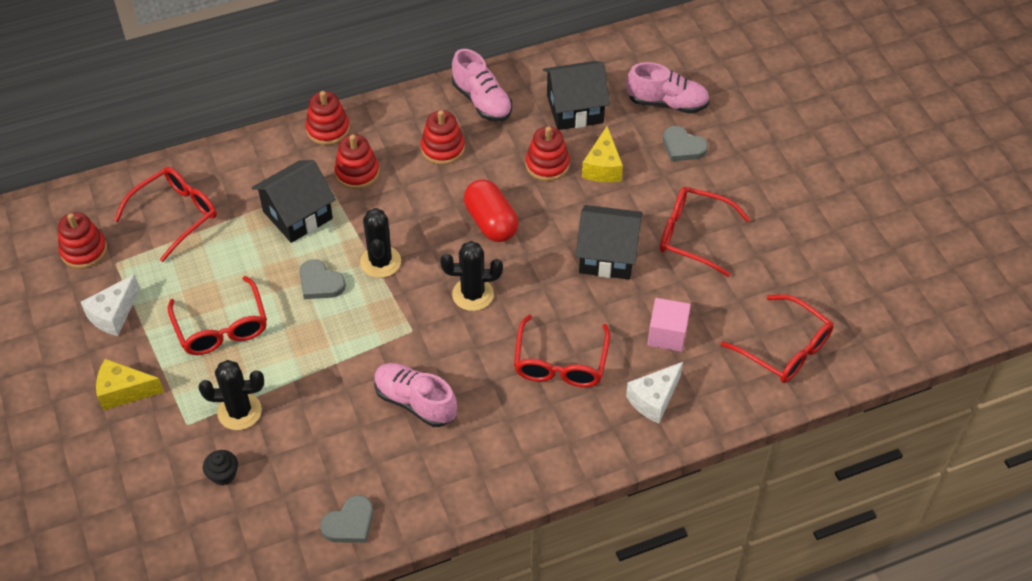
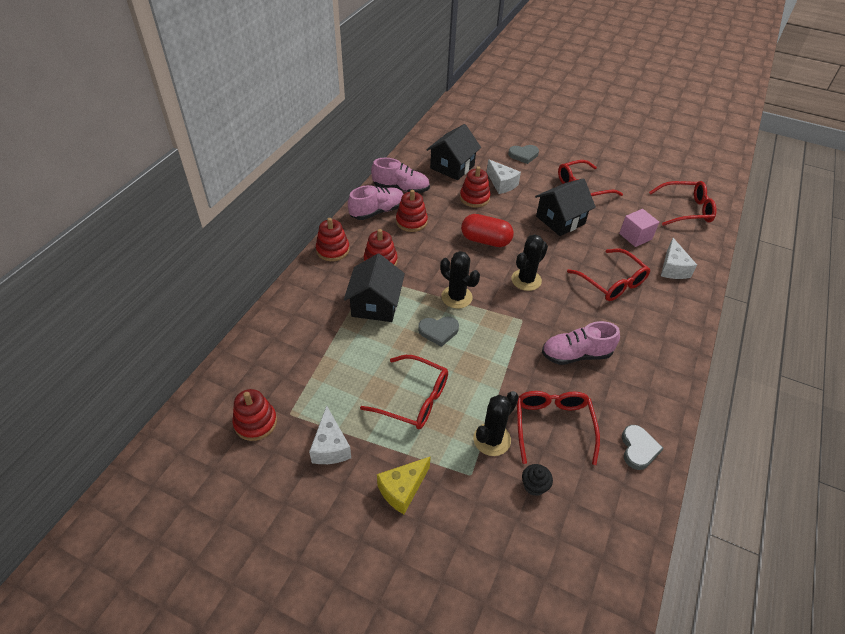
camera: 45 degrees left, 5 degrees down
red glasses [114,167,217,262] -> red glasses moved to [517,391,600,465]
yellow cheese [582,126,623,182] -> white cheese [487,159,521,194]
pink shoe [626,62,710,114] -> pink shoe moved to [348,185,404,220]

